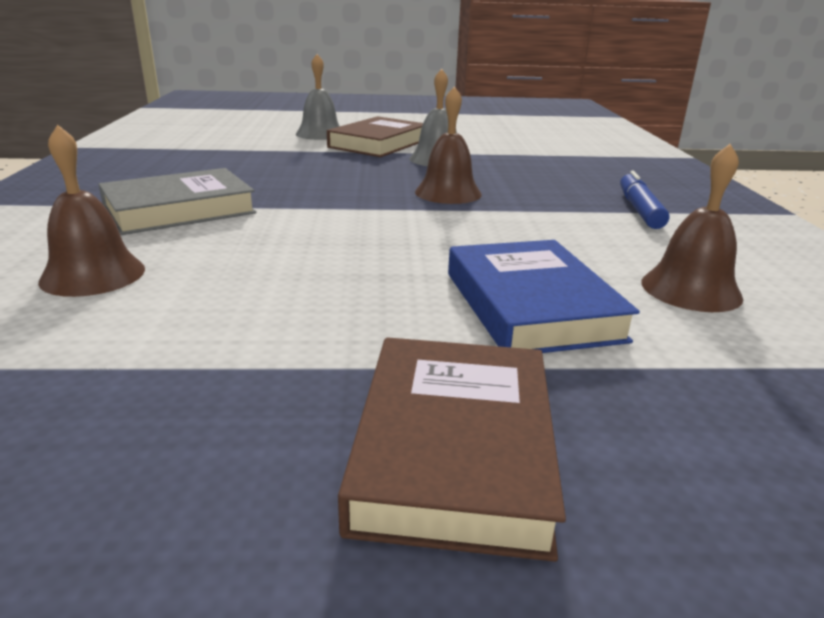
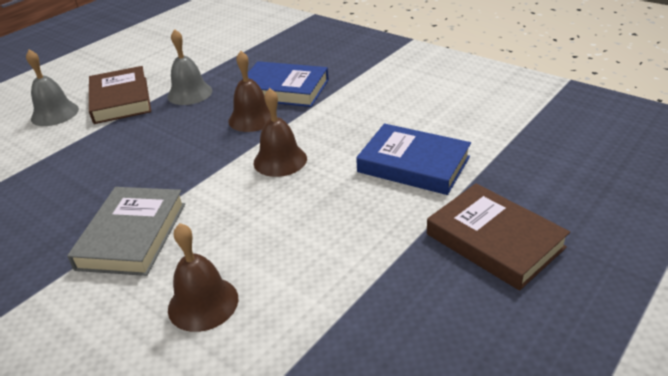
camera: 45 degrees left, 10 degrees up
blue marker [620,171,670,229] -> none
brown bell [641,144,743,312] -> brown bell moved to [254,88,307,177]
none -> blue book [248,61,329,107]

